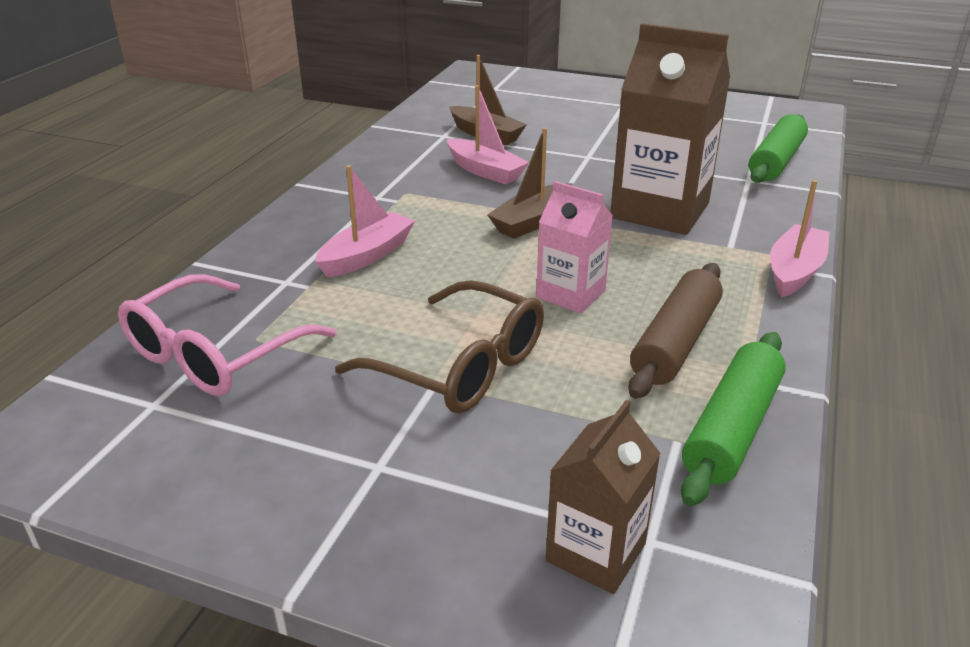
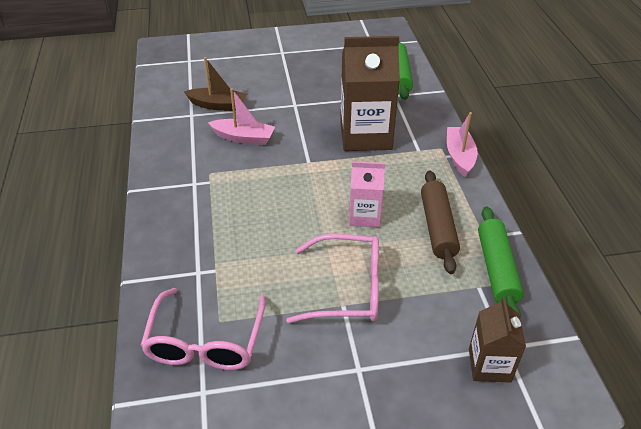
camera: 30 degrees left, 10 degrees up
pink boat [315,165,415,278] -> none
brown glasses [335,280,544,413] -> pink glasses [286,234,379,323]
brown boat [488,128,573,239] -> none

